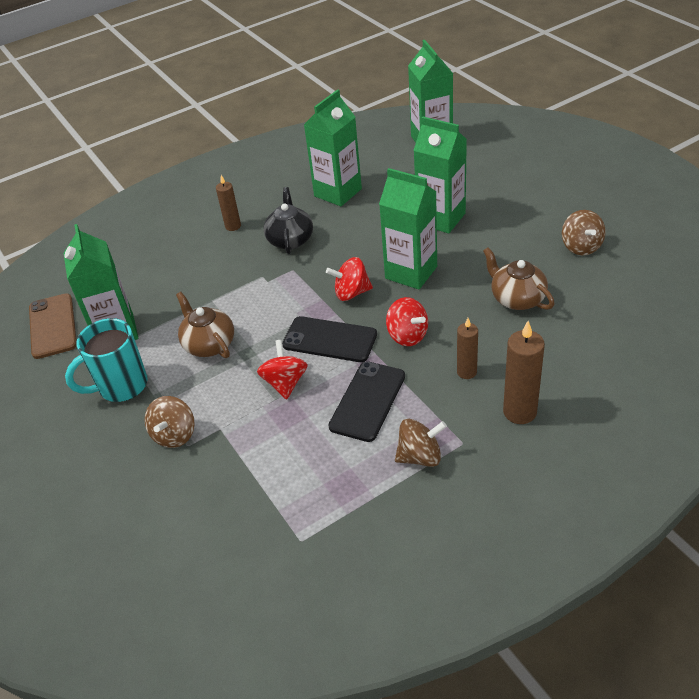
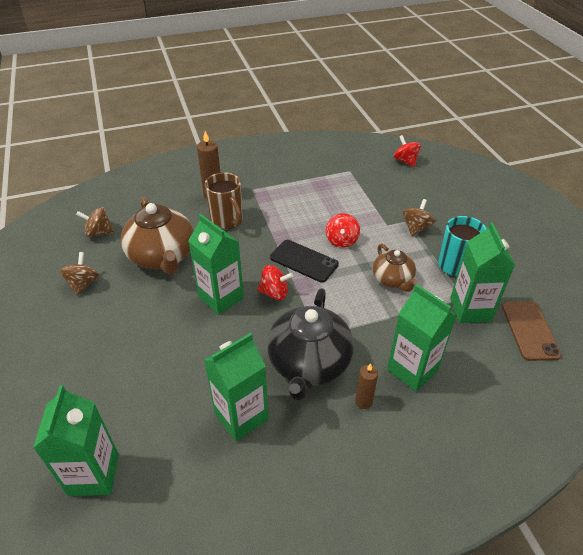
camera: 170 degrees left, 0 degrees up
black teapot [264,187,313,254] -> black teapot [267,288,354,401], size x1.74
black phone [329,361,405,442] -> none
red spinning top [386,297,428,346] -> red spinning top moved to [394,135,421,167]
brown spinning top [395,419,447,467] -> brown spinning top moved to [76,207,114,237]
green carton [413,117,467,233] -> green carton moved to [387,284,457,391]
brown candle [457,318,478,379] -> brown mug [205,172,243,229]
brown teapot [483,248,555,310] -> brown teapot [121,197,193,274], size x1.74

